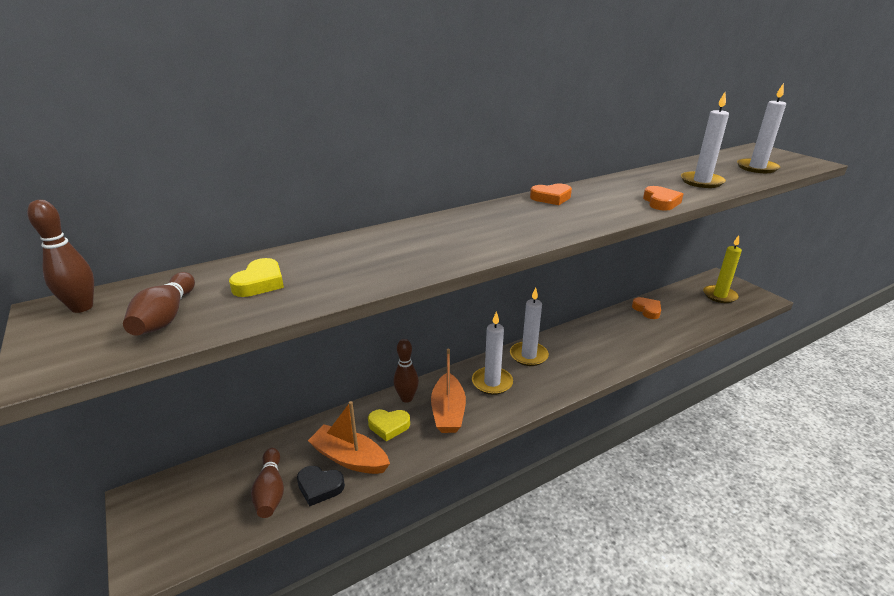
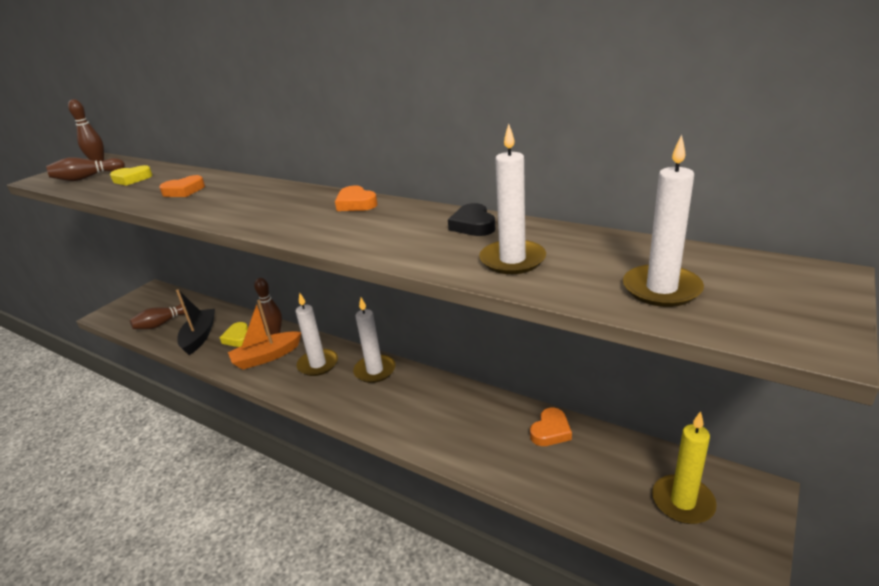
camera: 65 degrees right, 0 degrees up
black heart [297,466,345,506] -> black heart moved to [448,203,495,236]
orange boat [308,401,390,474] -> black boat [176,289,215,355]
orange heart [643,186,683,211] -> orange heart moved to [159,175,205,197]

